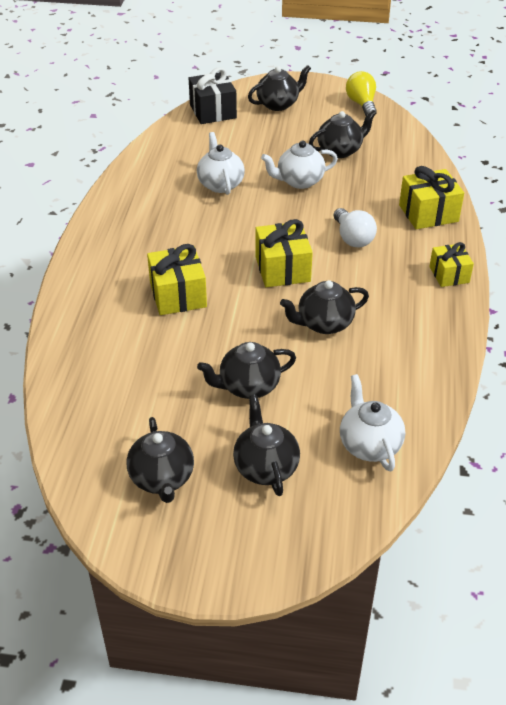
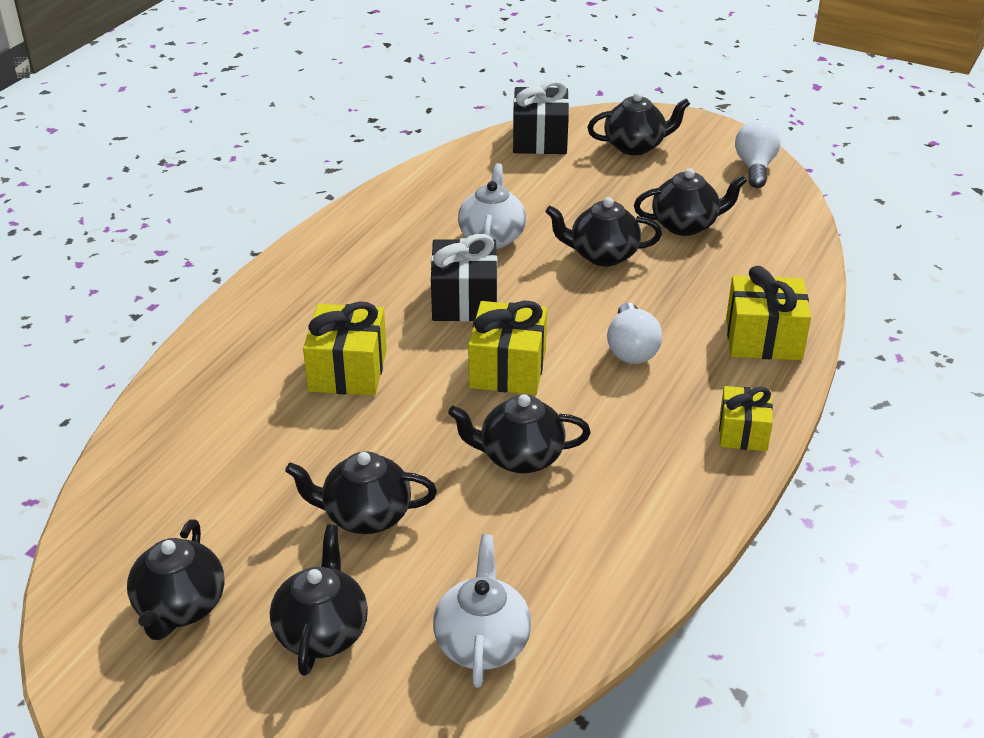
camera: 20 degrees right, 5 degrees down
white teapot [261,140,338,189] -> black teapot [546,197,662,266]
yellow light bulb [346,71,377,115] -> white light bulb [735,120,781,188]
none -> black gift [431,234,497,322]

